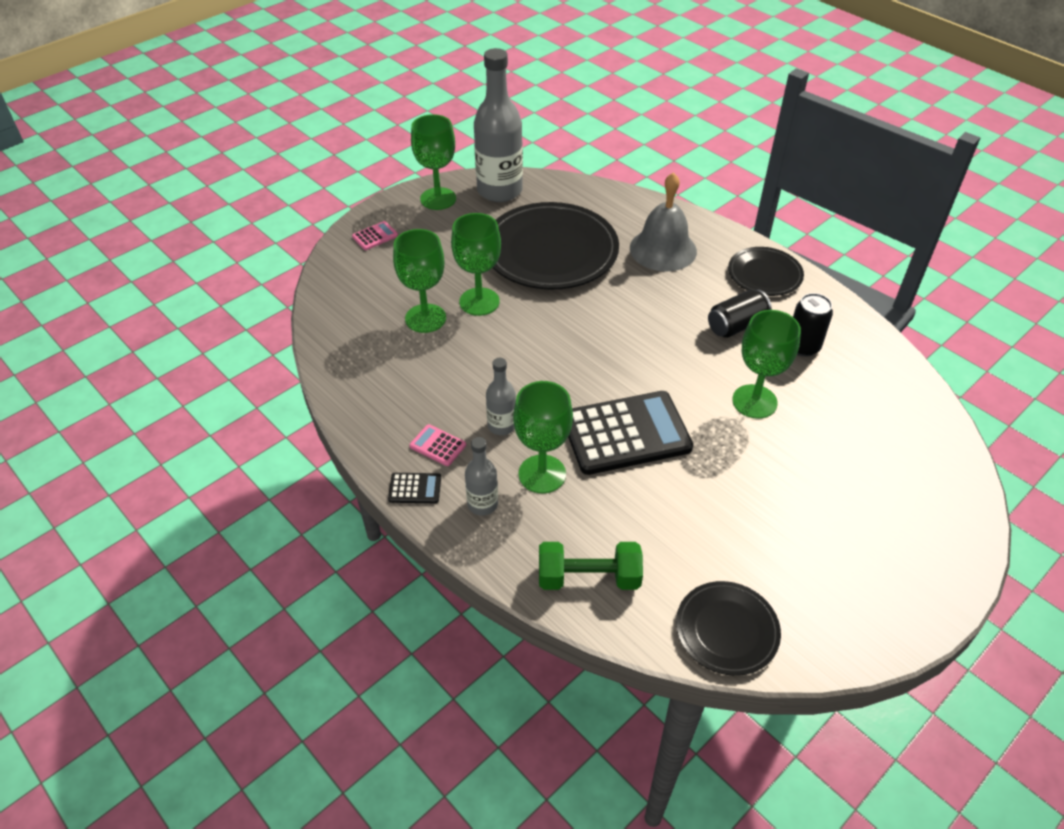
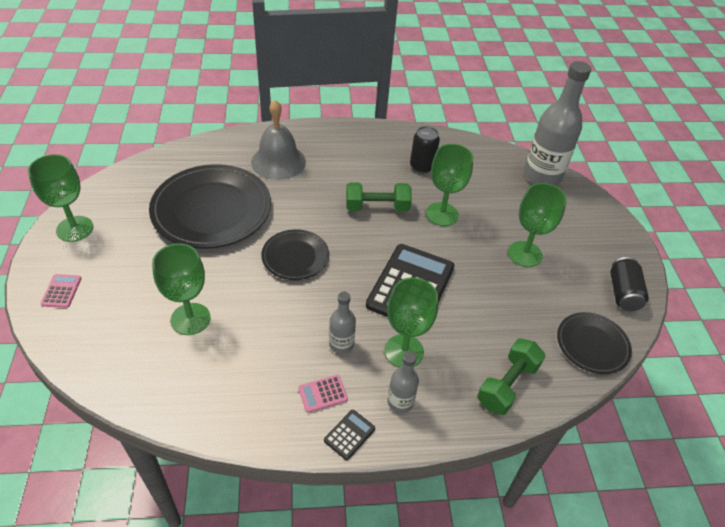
camera: 55 degrees left, 0 degrees up
green goblet [451,213,501,316] -> green goblet moved to [508,183,567,267]
grey bottle [474,48,523,202] -> grey bottle moved to [524,61,591,186]
black can [708,289,771,338] -> black can moved to [610,257,649,311]
black plate [728,247,804,296] -> black plate moved to [261,229,329,280]
none -> green dumbbell [346,182,412,212]

